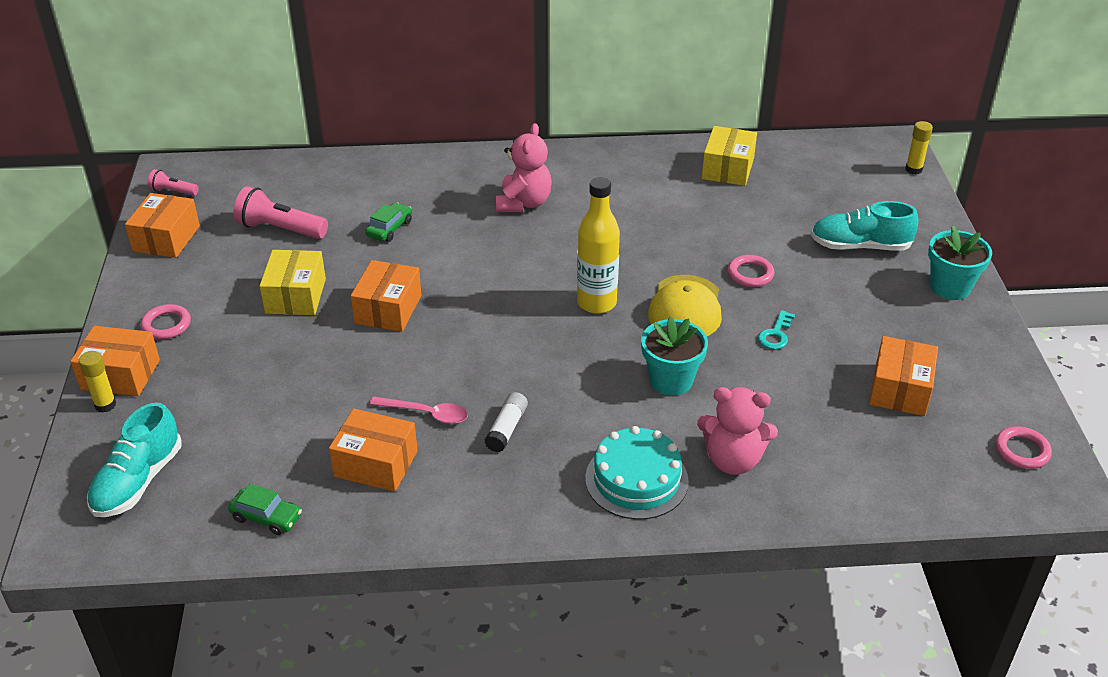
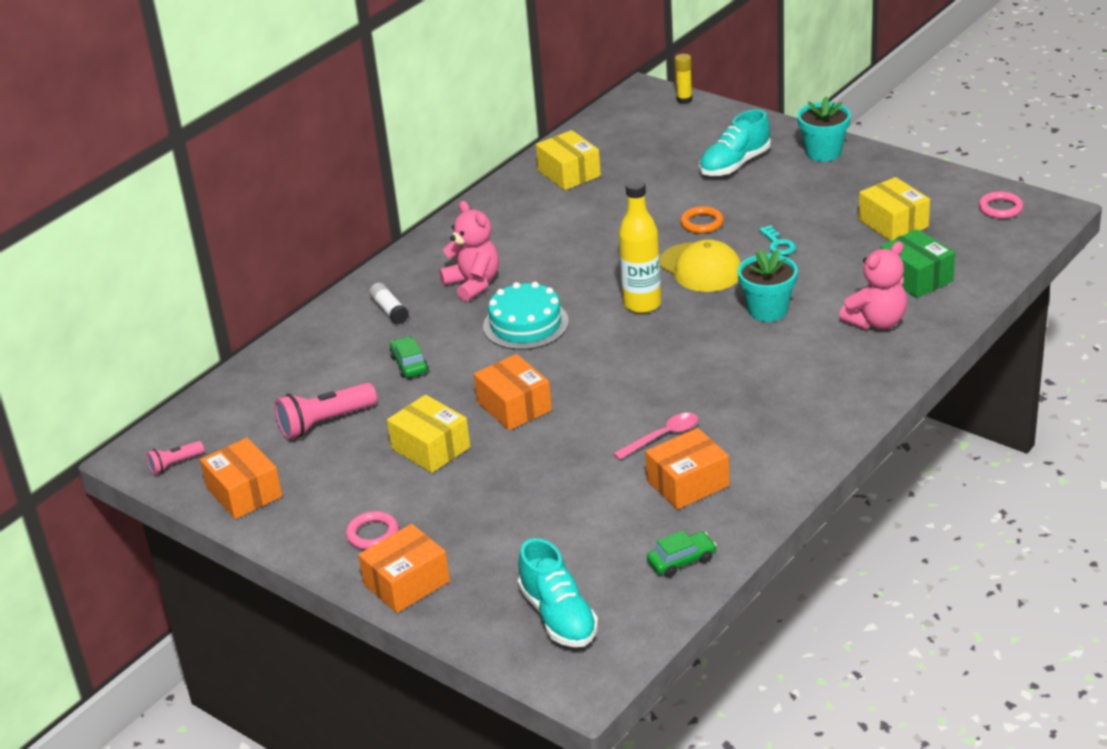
camera: 45 degrees left, 5 degrees down
yellow glue stick [79,351,116,413] -> none
white glue stick [485,392,528,452] -> white glue stick moved to [369,283,409,324]
turquoise cake [585,426,689,519] -> turquoise cake moved to [483,282,569,350]
pink ring [728,255,774,287] -> orange ring [680,206,724,233]
orange box [869,336,938,416] -> yellow box [859,177,930,241]
none -> green box [880,229,955,298]

